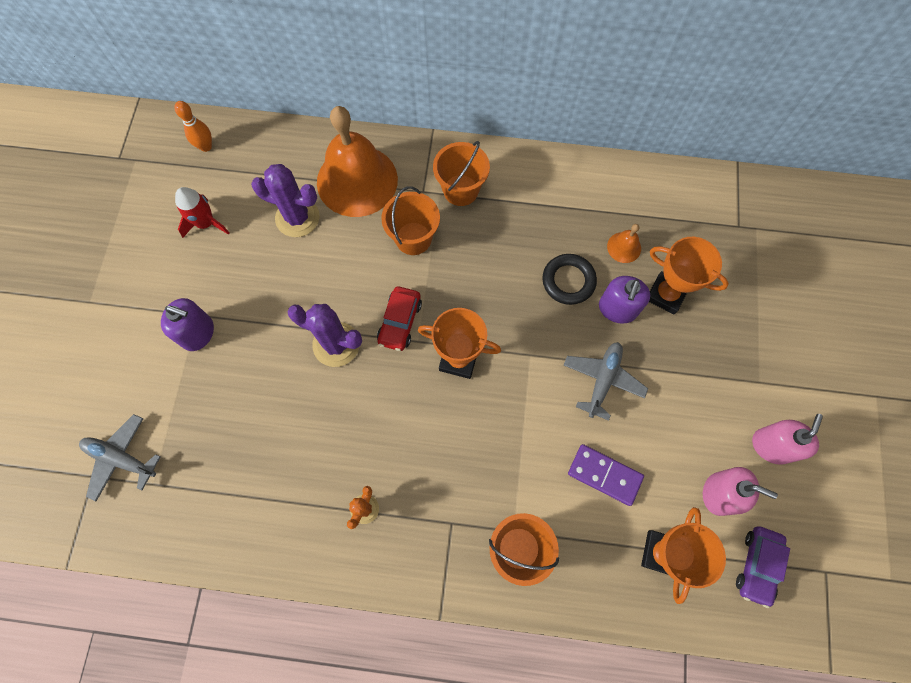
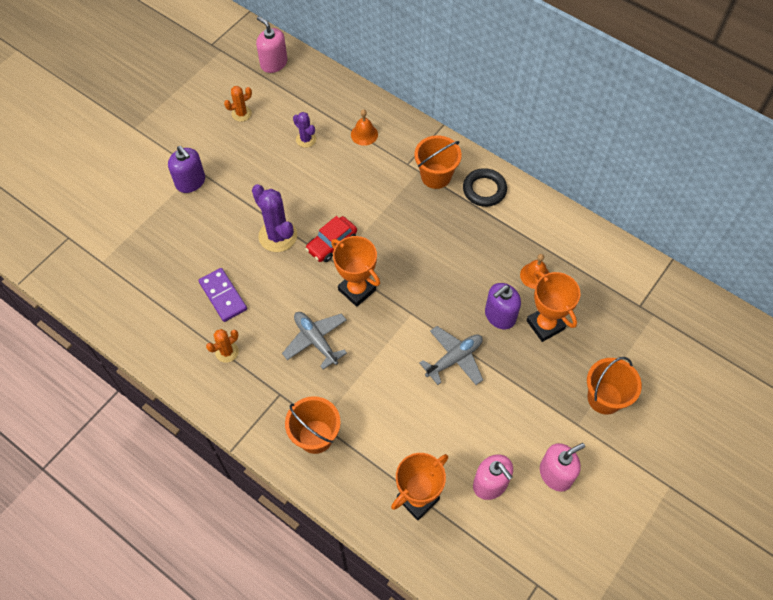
camera: 30 degrees right, 10 degrees down
grey plane [79,414,161,501] -> grey plane moved to [282,312,347,370]
orange bowling pin [174,101,212,152] -> pink soap dispenser [256,16,287,73]
red rocket [175,187,229,238] -> orange cactus [224,86,252,122]
purple cactus [251,164,320,237] -> purple cactus [293,112,316,148], size x0.56
orange bell [317,106,398,217] -> orange bell [351,109,378,146], size x0.41
orange bucket [381,186,440,255] -> orange bucket moved to [587,357,642,415]
black ring [542,254,597,305] -> black ring moved to [463,168,507,207]
purple domino [568,444,644,506] -> purple domino moved to [198,268,247,322]
purple car [736,526,790,608] -> none

